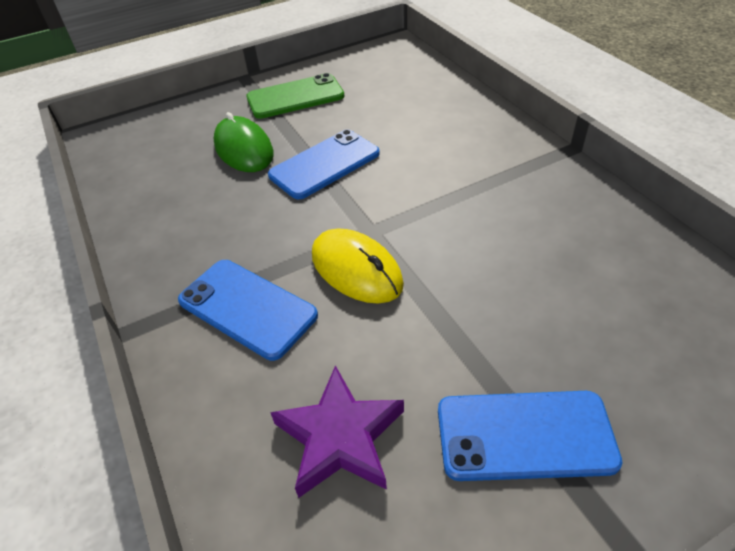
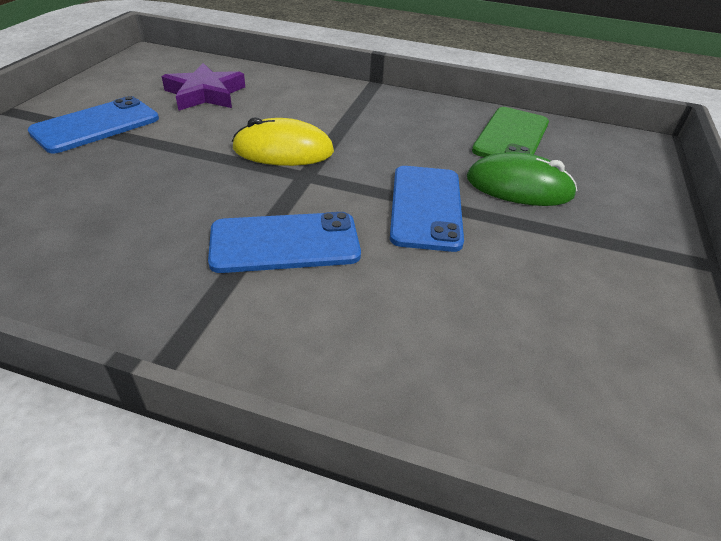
camera: 130 degrees right, 5 degrees down
blue phone [178,260,318,361] -> blue phone moved to [208,212,361,273]
green phone [246,73,344,119] -> green phone moved to [472,107,549,157]

